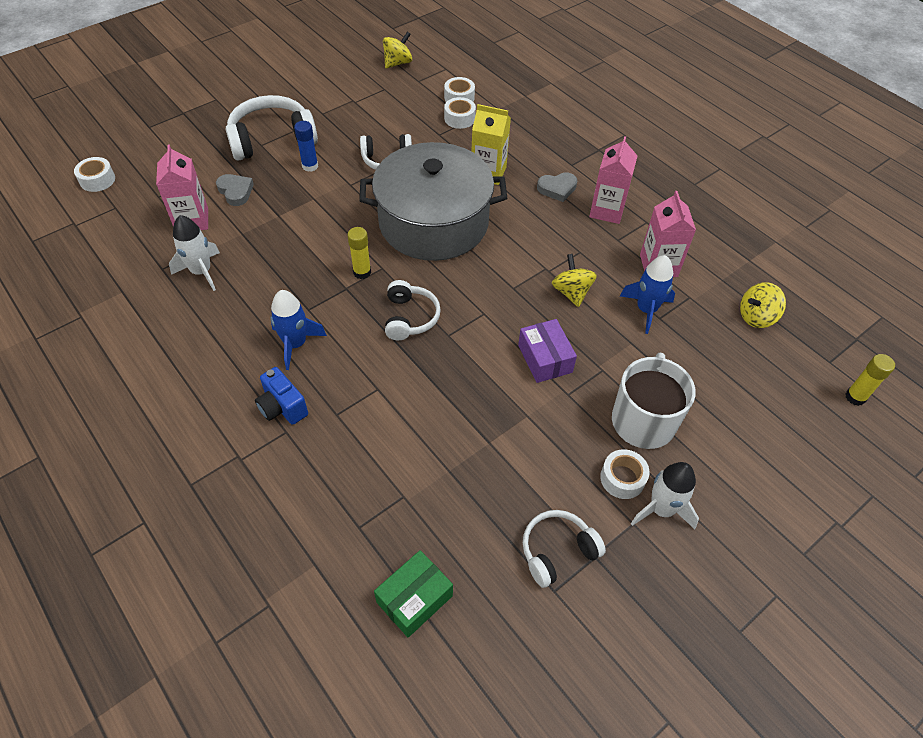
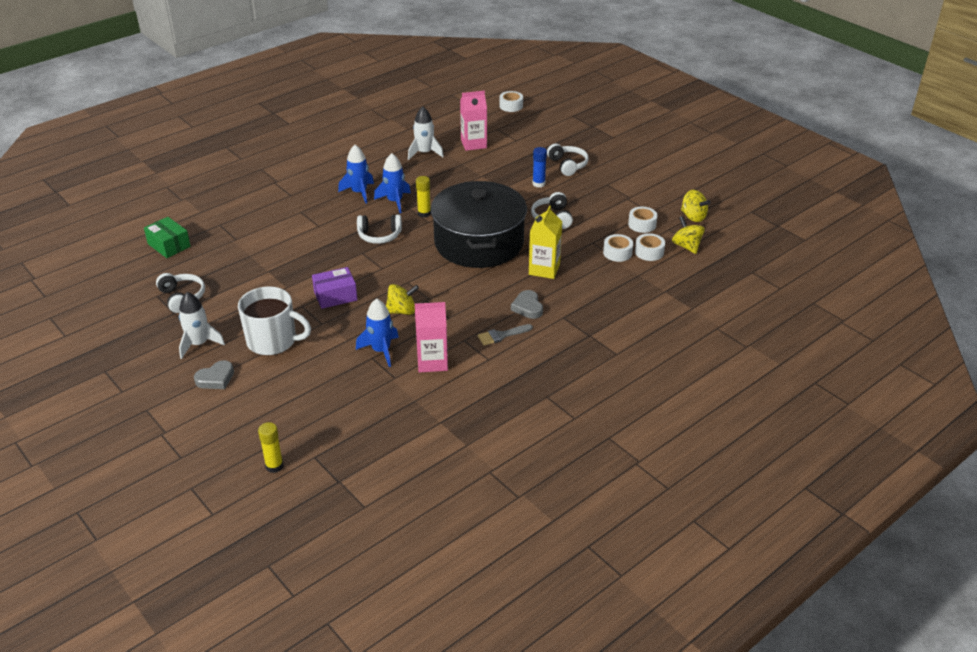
camera: 90 degrees right, 15 degrees down
grey heart [216,174,254,206] -> grey heart moved to [194,360,234,389]
white headphones [225,95,318,161] -> white headphones [547,144,589,176], size x0.60
blue camera [255,367,308,425] -> none
grey pot [359,142,507,261] -> black pot [431,181,527,268]
pink carton [589,136,637,224] -> grey brush [478,324,533,346]
white tape [600,449,650,499] -> white tape moved to [628,207,658,233]
yellow spinning top [740,282,786,328] -> yellow spinning top moved to [672,216,705,254]
none -> blue rocket [374,153,411,213]

